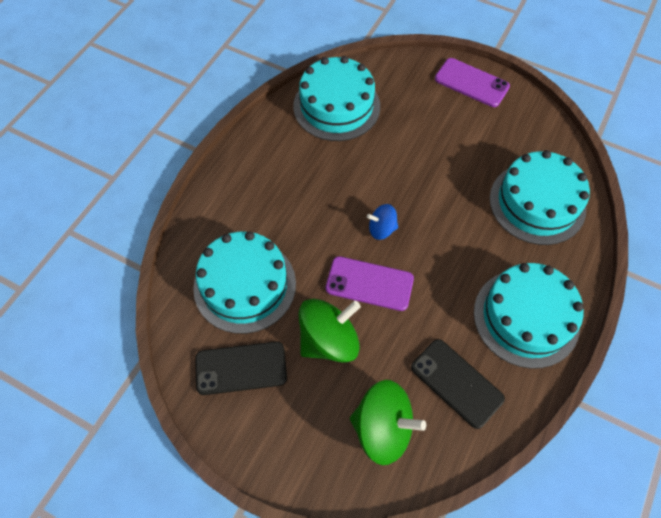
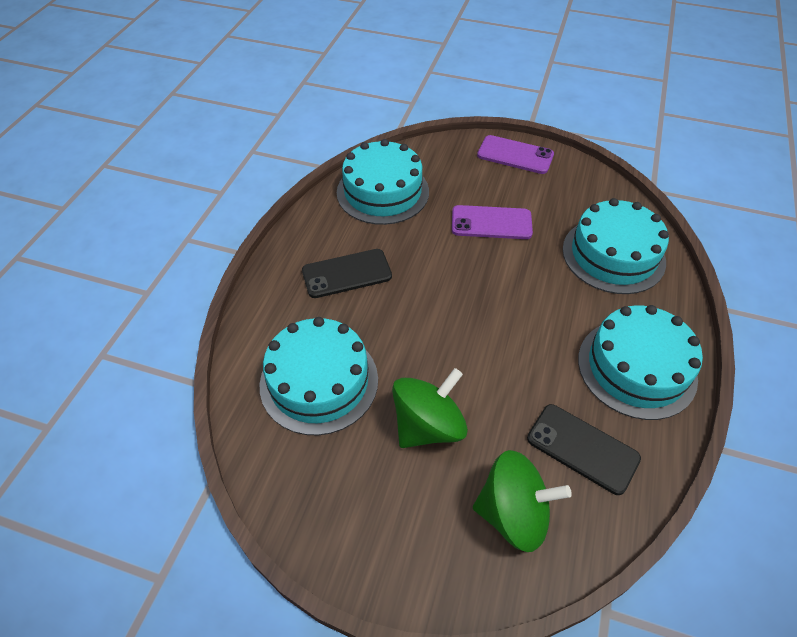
camera: 10 degrees left, 10 degrees down
black phone [195,341,287,395] -> black phone moved to [302,249,392,298]
purple phone [326,256,414,311] -> purple phone moved to [452,205,533,239]
blue spinning top [367,204,398,240] -> none

